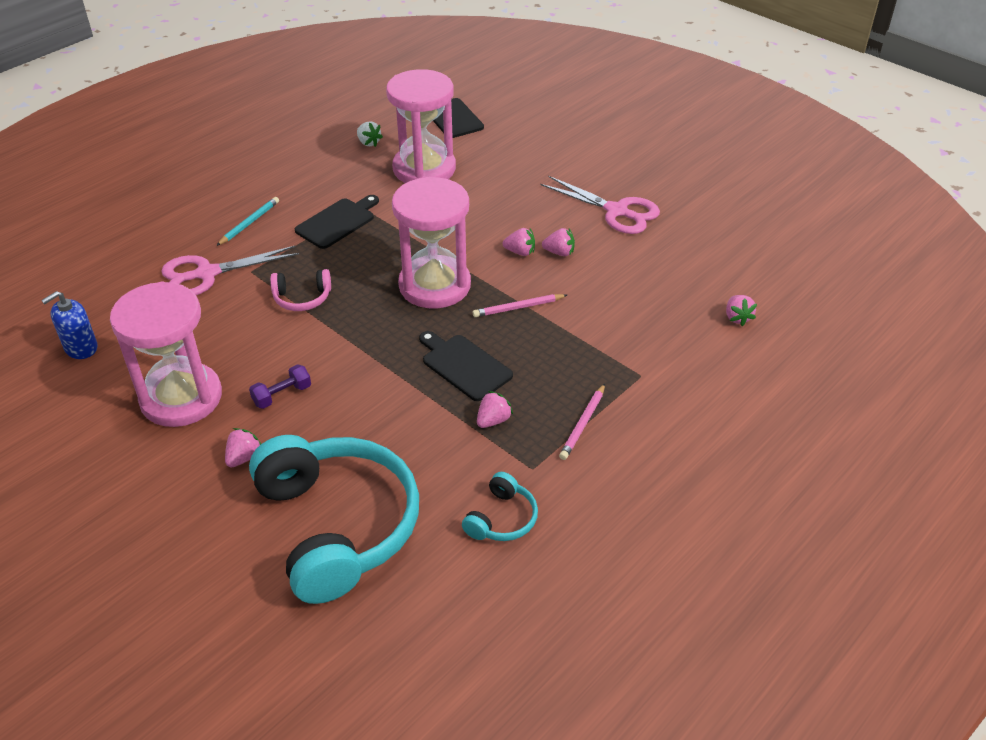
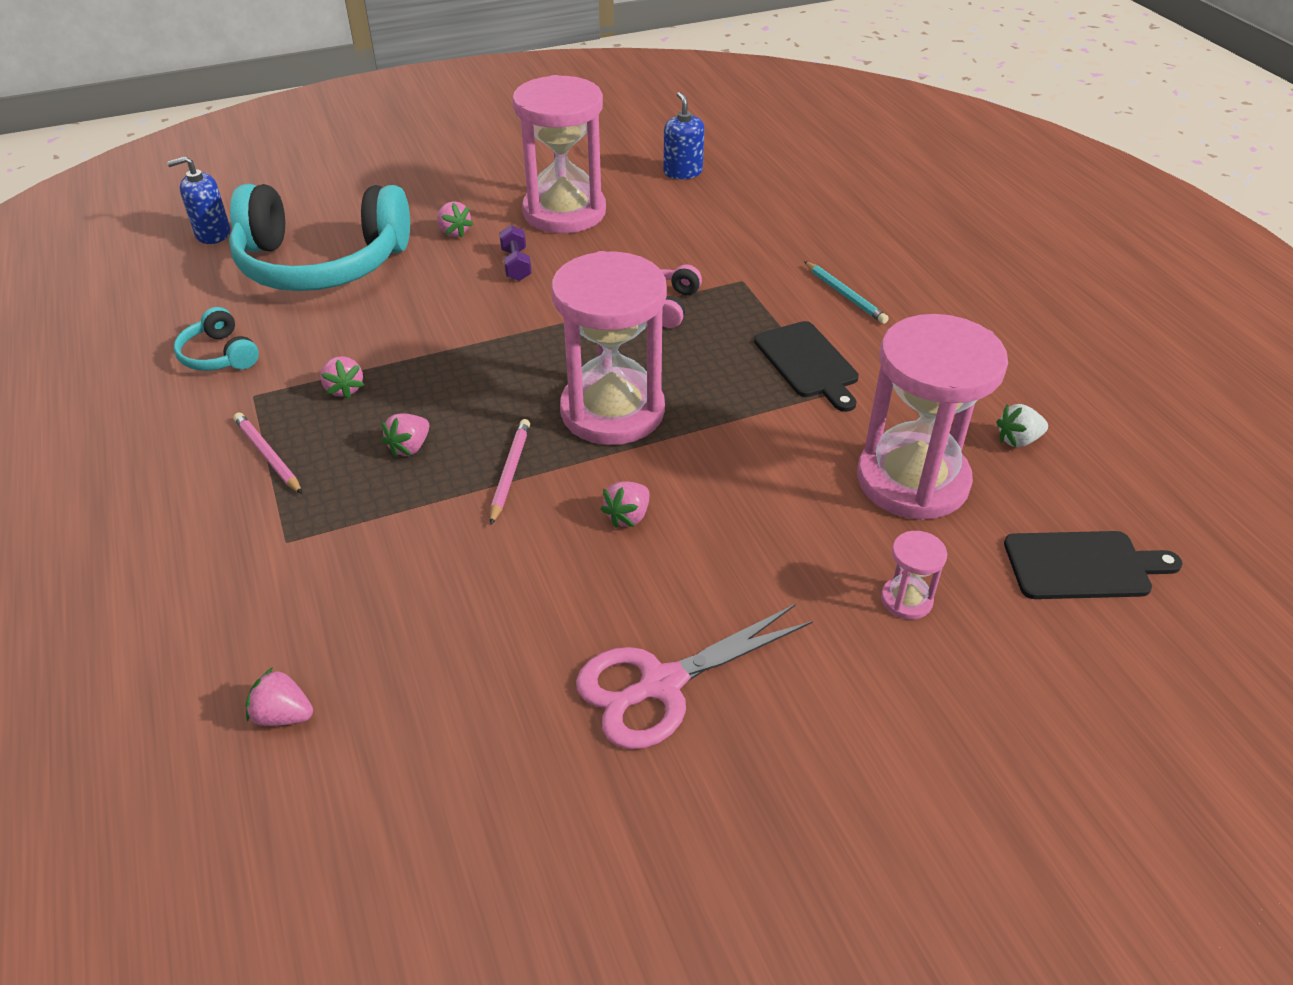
camera: 115 degrees right, 0 degrees up
pink scissors [161,246,299,295] -> none
black cutting board [419,331,513,401] -> none
pink strawberry [542,228,575,256] -> pink strawberry moved to [381,413,429,458]
none -> blue soap dispenser [167,156,230,244]
none -> pink hourglass [881,531,947,620]

